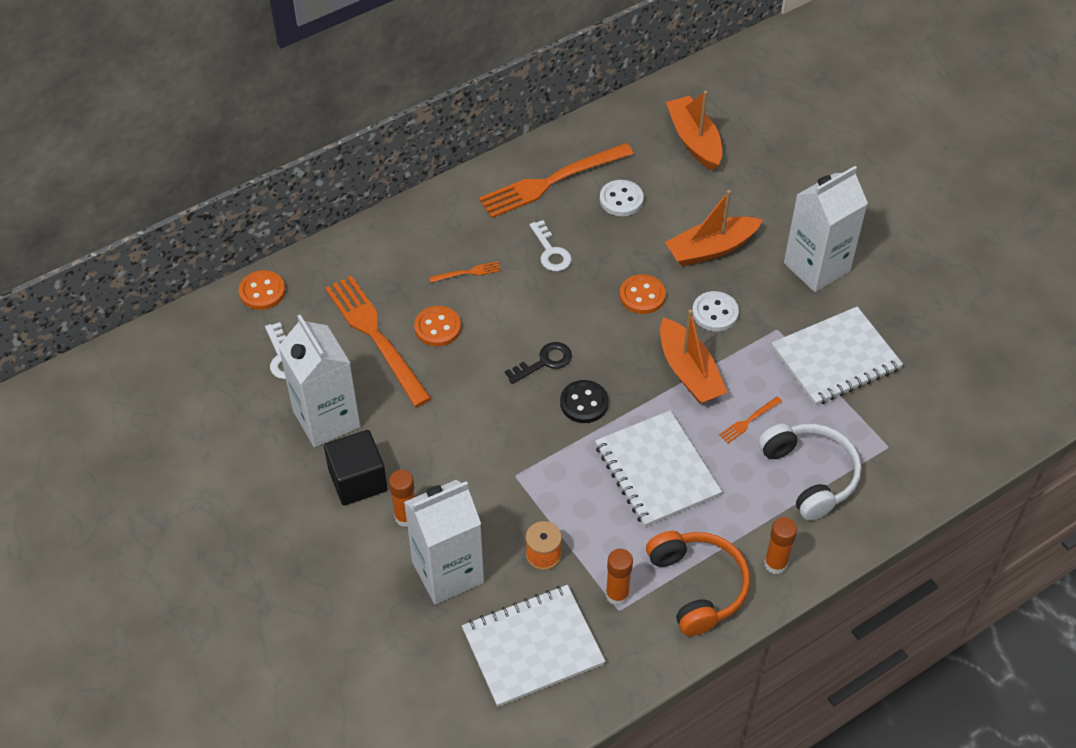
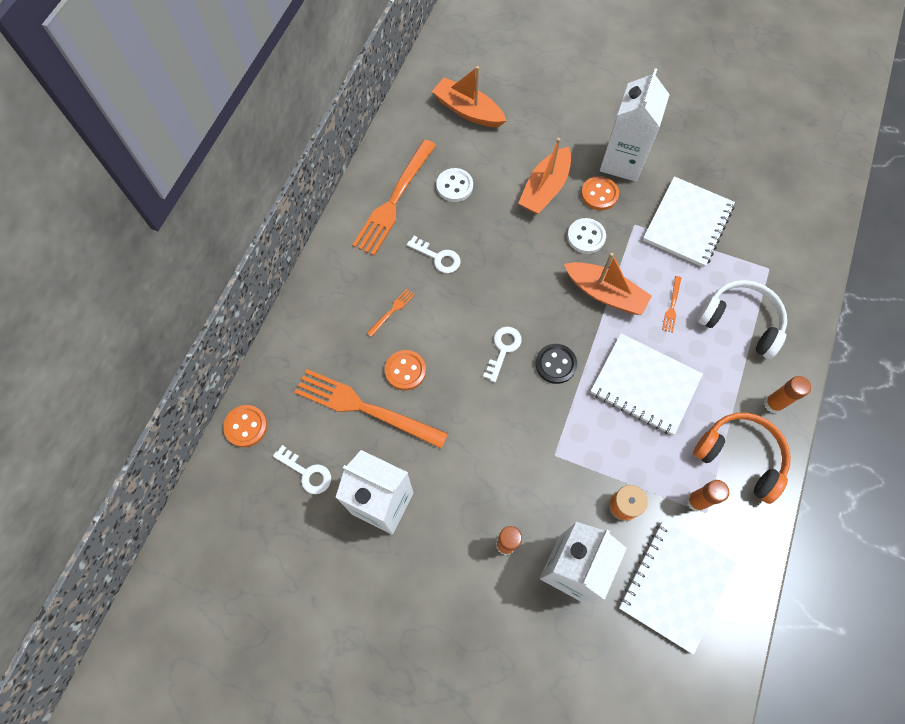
camera: 35 degrees left, 15 degrees up
black cube [324,430,388,505] -> none
black key [505,342,572,384] -> white key [483,327,522,382]
orange button [620,274,666,314] -> orange button moved to [581,176,619,210]

